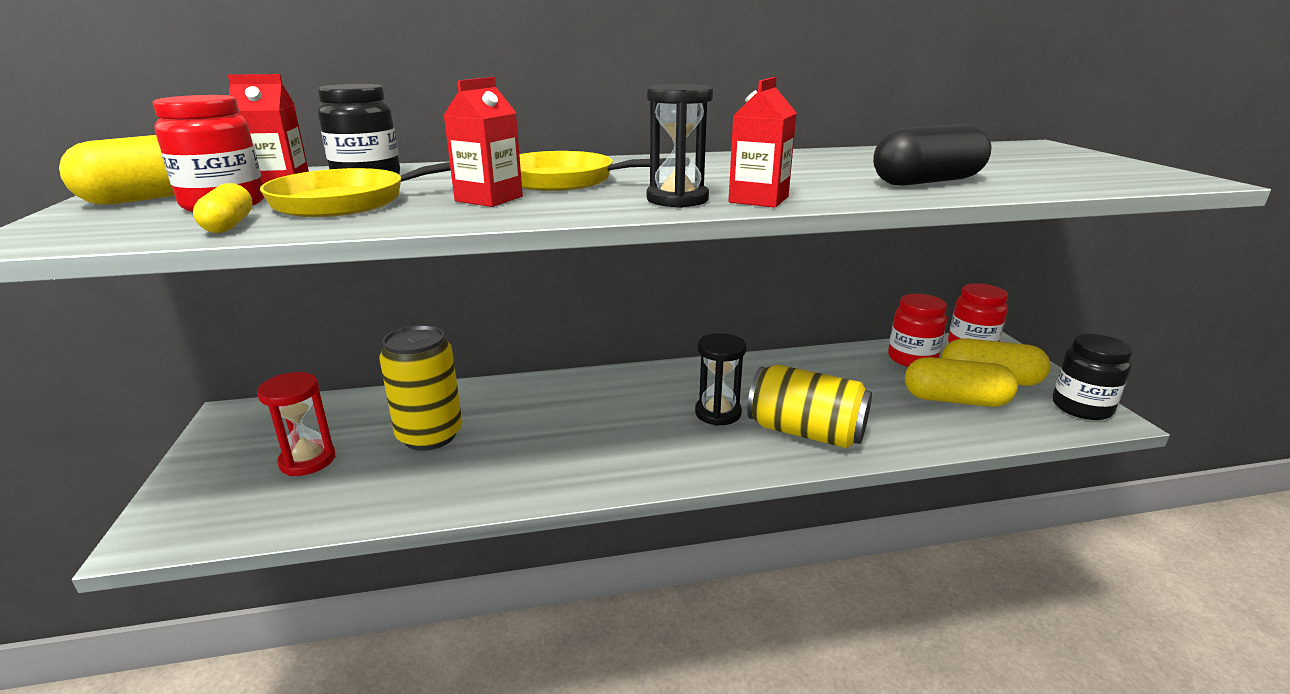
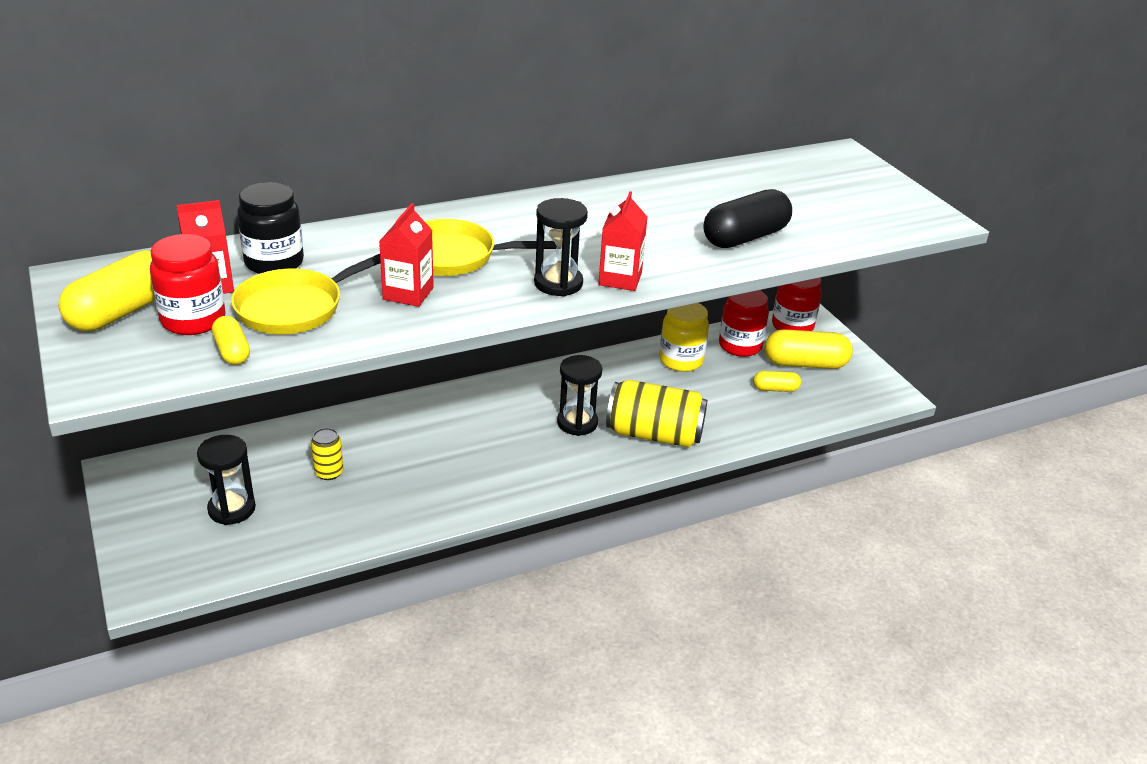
camera: 15 degrees left, 10 degrees up
red hourglass [257,372,336,476] -> black hourglass [197,435,256,525]
yellow can [379,325,462,451] -> yellow can [311,428,343,480], size x0.49
yellow capsule [905,357,1018,407] -> yellow capsule [753,371,801,392], size x0.53
black jar [1053,334,1133,420] -> none
none -> yellow jar [659,303,709,372]

